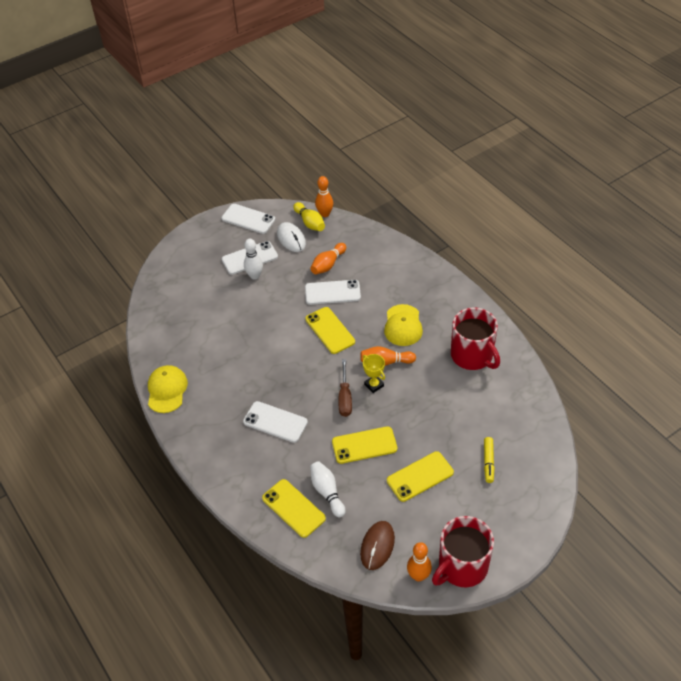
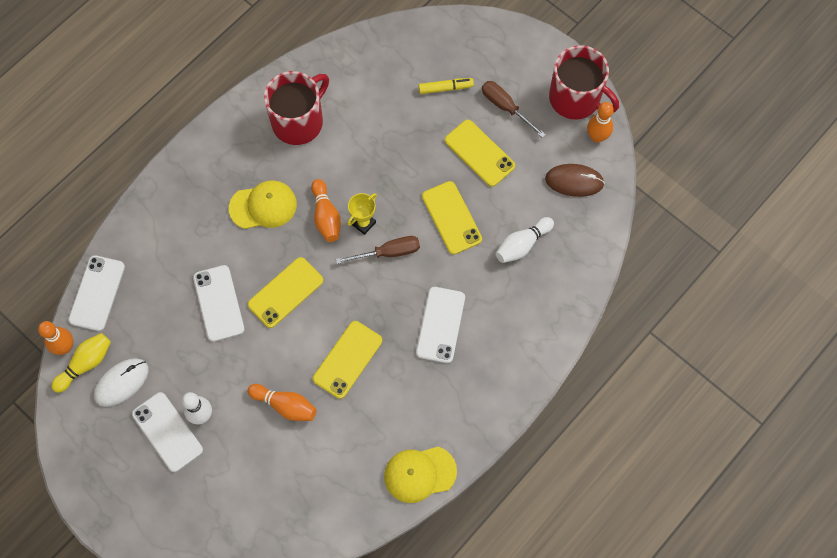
camera: 105 degrees left, 20 degrees up
white phone [221,204,275,234] -> white phone moved to [68,255,125,331]
yellow phone [262,479,326,538] -> yellow phone moved to [313,321,382,399]
orange bowling pin [310,243,346,274] -> orange bowling pin moved to [247,384,317,421]
none -> brown screwdriver [482,81,546,138]

